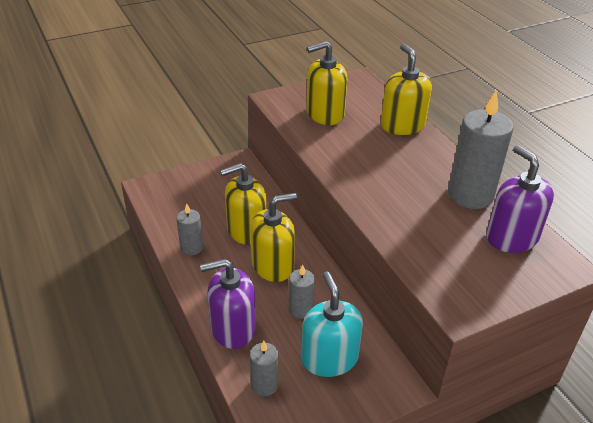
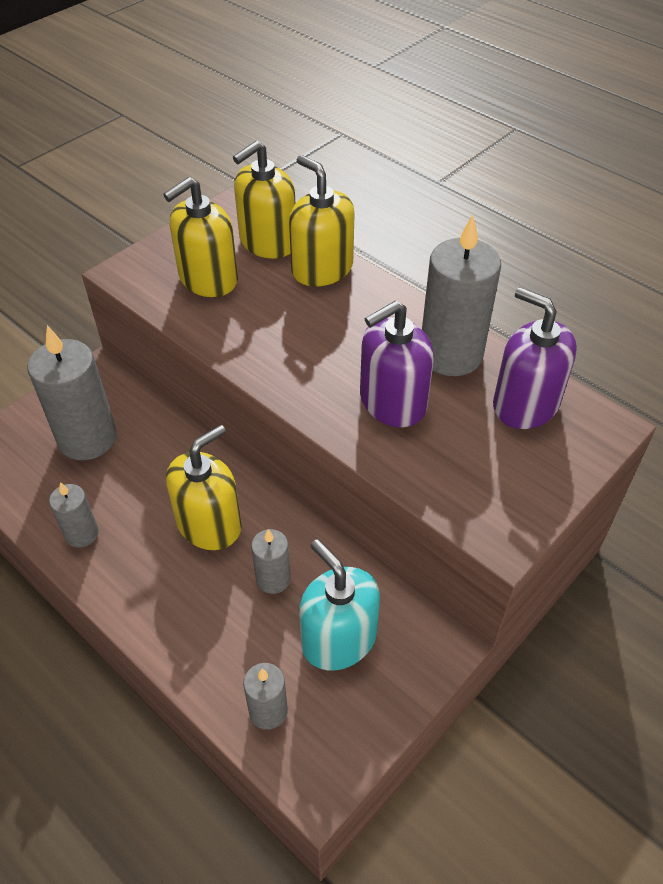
camera: 20 degrees left, 10 degrees up
purple soap dispenser [200,259,256,349] -> purple soap dispenser moved to [360,300,434,427]
yellow soap dispenser [220,163,266,245] -> yellow soap dispenser moved to [233,141,295,259]
none -> grey candle [28,325,117,460]

